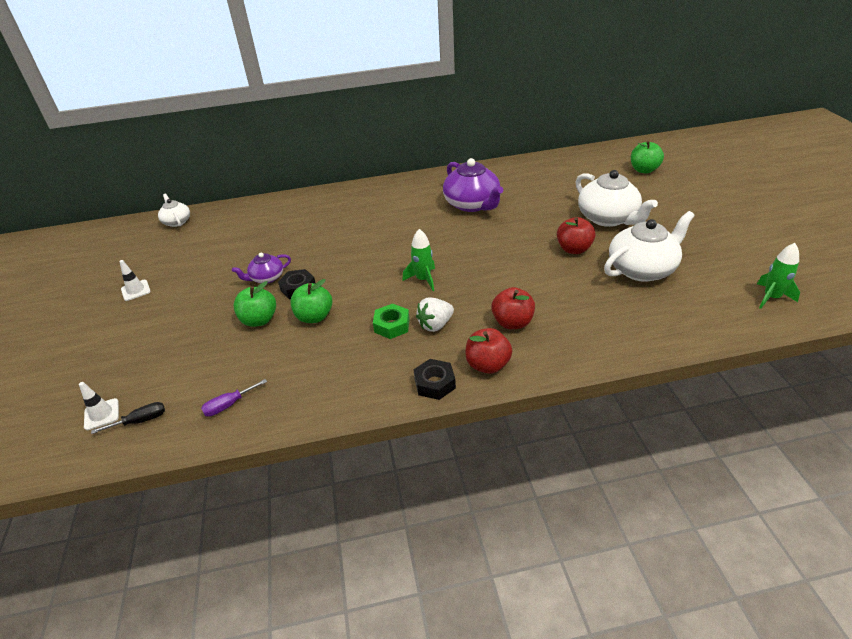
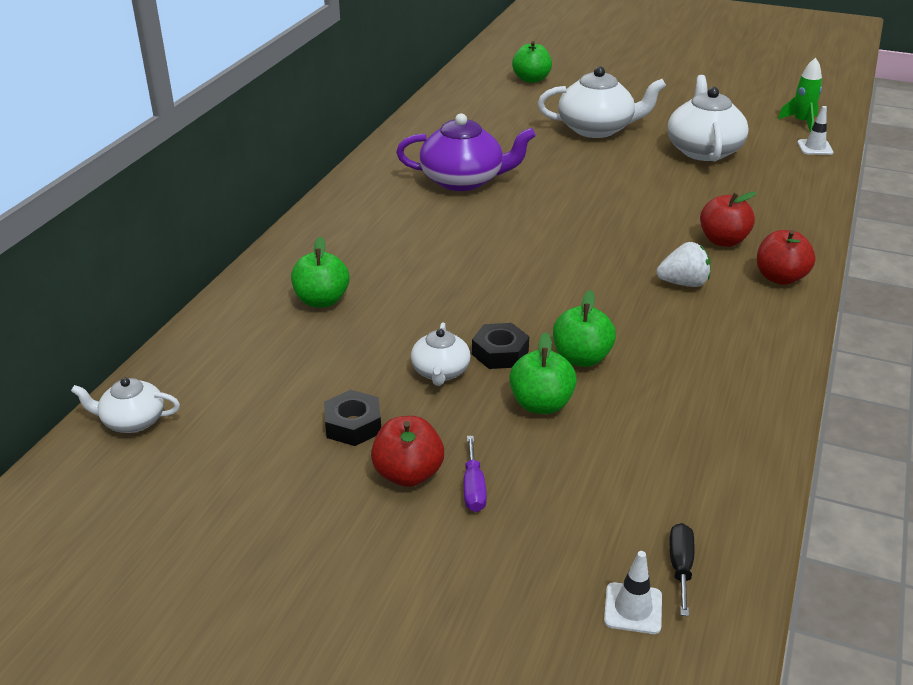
camera: 60 degrees left, 5 degrees down
white traffic cone [119,260,151,301] -> white traffic cone moved to [797,106,833,155]
purple screwdriver [201,379,267,417] -> purple screwdriver moved to [464,436,487,512]
purple teapot [232,253,291,284] -> white teapot [411,322,471,386]
green nut [373,304,410,339] -> none
green rocket [402,229,435,291] -> none
black nut [414,359,456,400] -> black nut moved to [324,390,381,446]
white strawberry [416,297,454,332] -> white strawberry turned 90 degrees counterclockwise [657,242,711,287]
red apple [557,217,596,254] -> red apple moved to [371,416,444,487]
none -> green apple [291,236,350,308]

